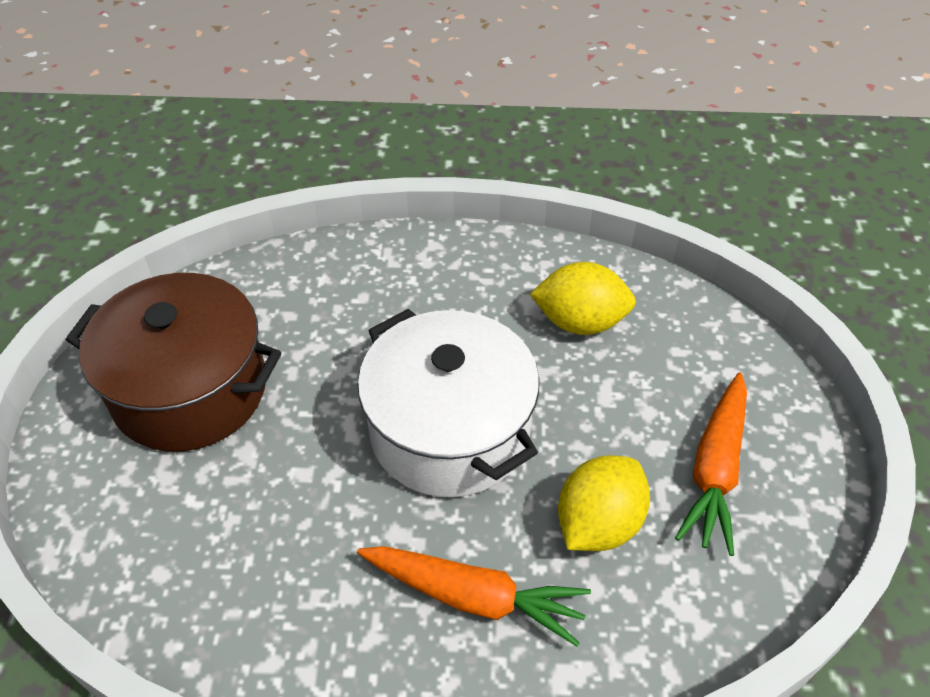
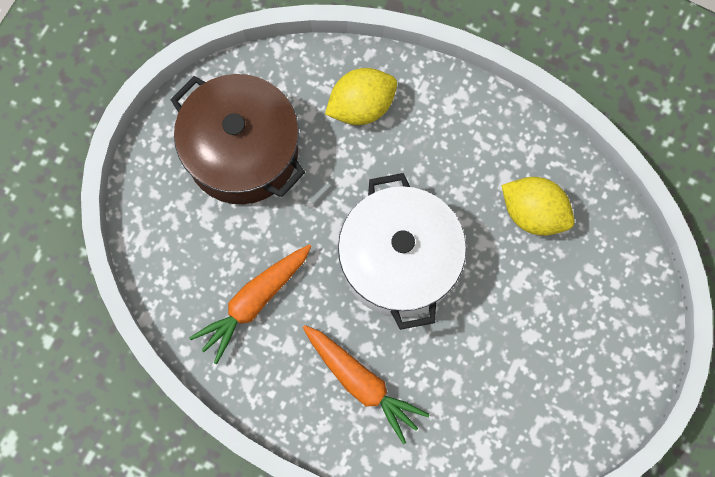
camera: 25 degrees right, 25 degrees up
yellow lemon [558,455,650,551] -> yellow lemon moved to [325,68,397,125]
orange carrot [675,372,747,556] -> orange carrot moved to [189,244,312,364]

